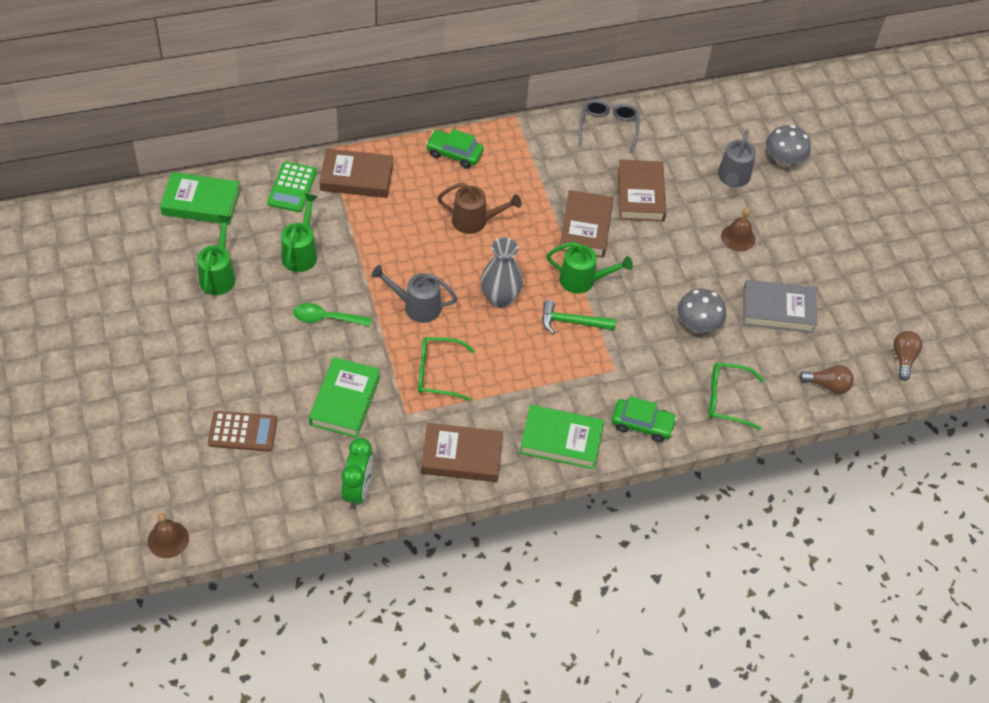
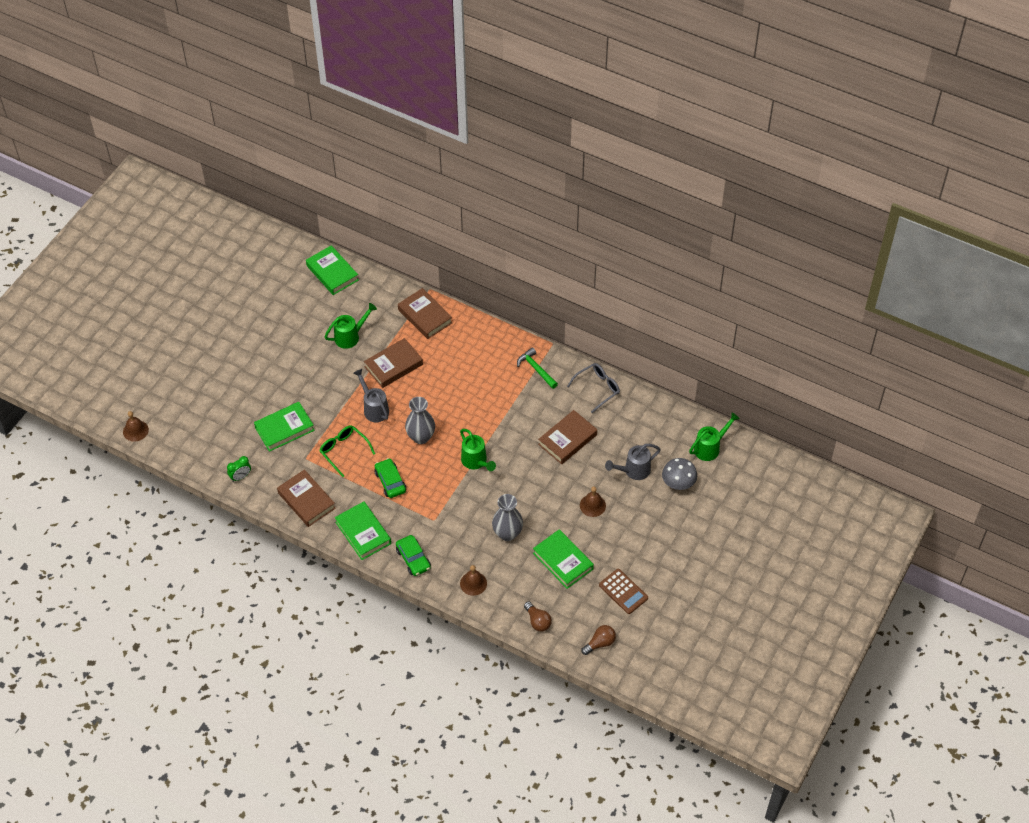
camera: 50 degrees right, 0 degrees up
green watering can [197,215,235,295] -> green watering can moved to [689,412,740,461]
brown calculator [208,411,278,452] -> brown calculator moved to [599,569,648,614]
green calculator [267,162,317,212] -> none
green spoon [293,303,371,327] -> none
green clock [341,438,373,509] -> green clock [227,456,251,482], size x0.66
green car [426,129,484,168] -> green car moved to [375,458,406,498]
brown watering can [438,182,521,234] -> none
green hammer [542,300,616,334] -> green hammer moved to [517,347,558,389]
brown book [559,190,613,258] -> brown book moved to [364,338,423,388]
grey mushroom [677,289,726,333] -> grey vase [492,494,523,541]
green glasses [709,363,764,430] -> brown bell [460,565,487,596]
grey book [743,280,817,333] -> green book [533,529,594,589]

